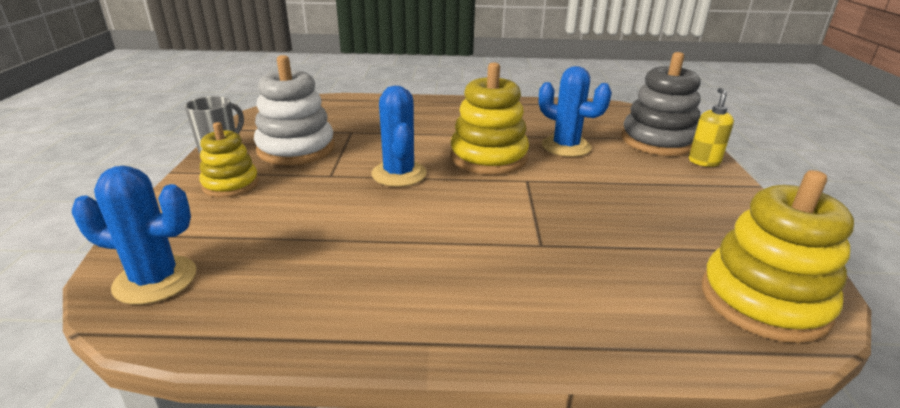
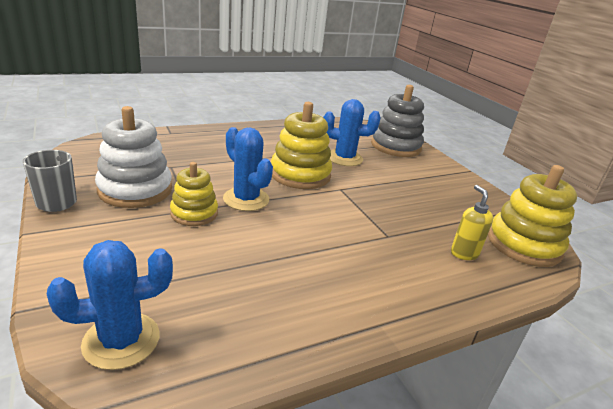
camera: 30 degrees left, 0 degrees up
yellow stacking toy [199,122,259,198] -> yellow stacking toy moved to [170,162,218,226]
yellow soap dispenser [689,88,734,167] -> yellow soap dispenser moved to [451,185,493,260]

